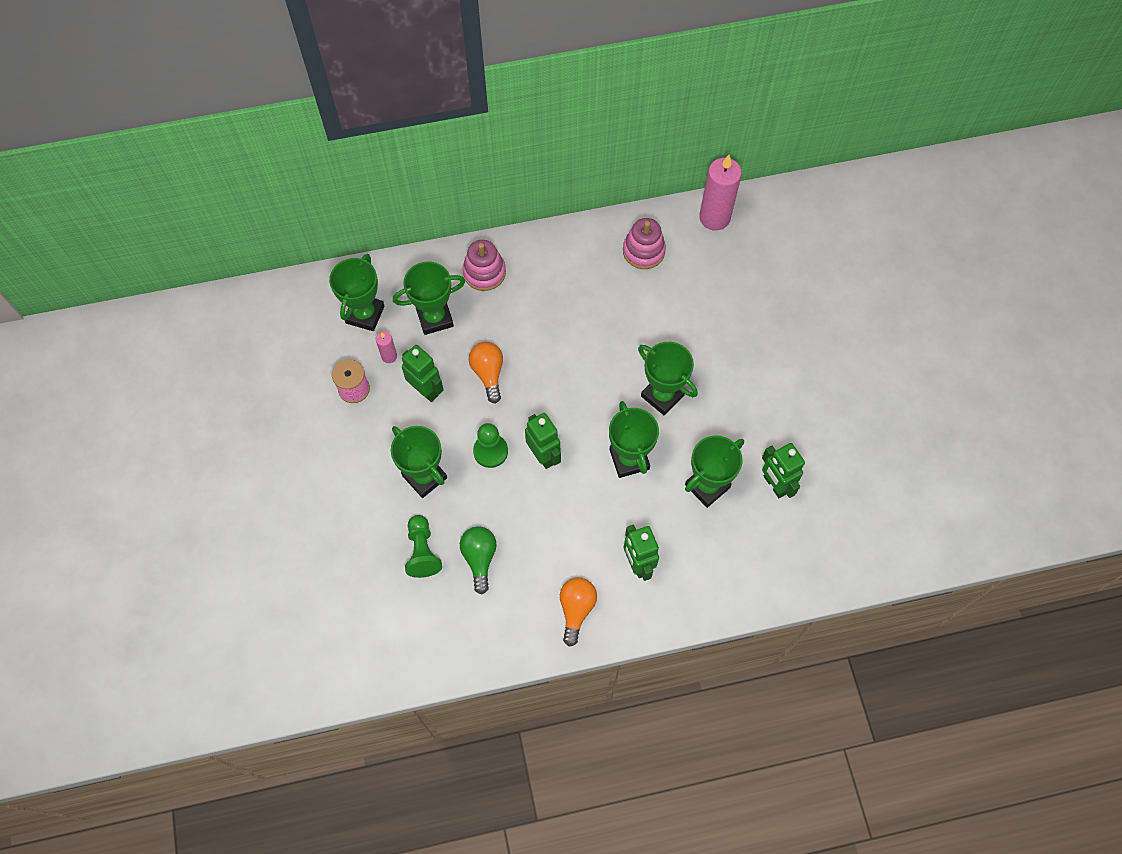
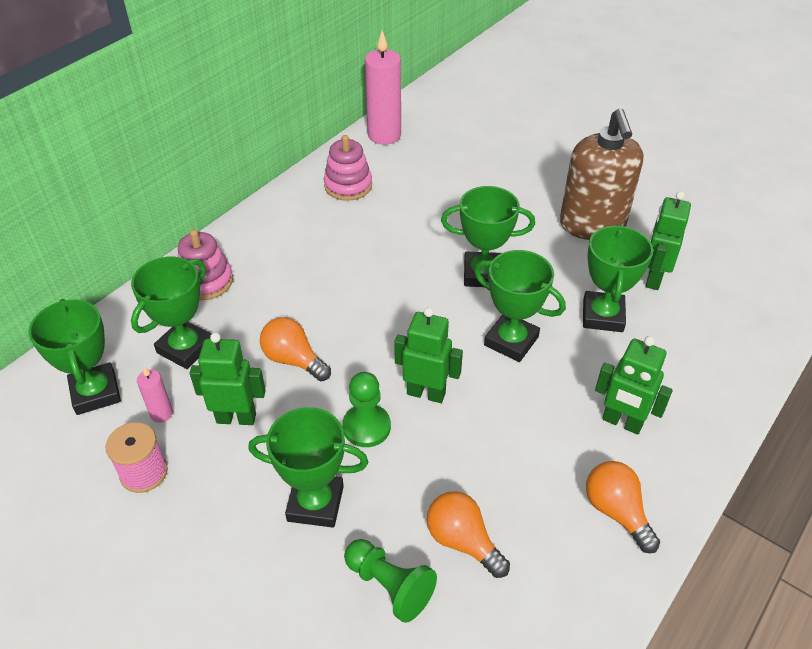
camera: 40 degrees left, 20 degrees down
green light bulb [460,526,497,594] -> orange light bulb [427,491,510,578]
green robot [762,443,805,498] -> green robot turned 90 degrees clockwise [646,191,691,290]
none -> brown soap dispenser [560,108,643,240]

